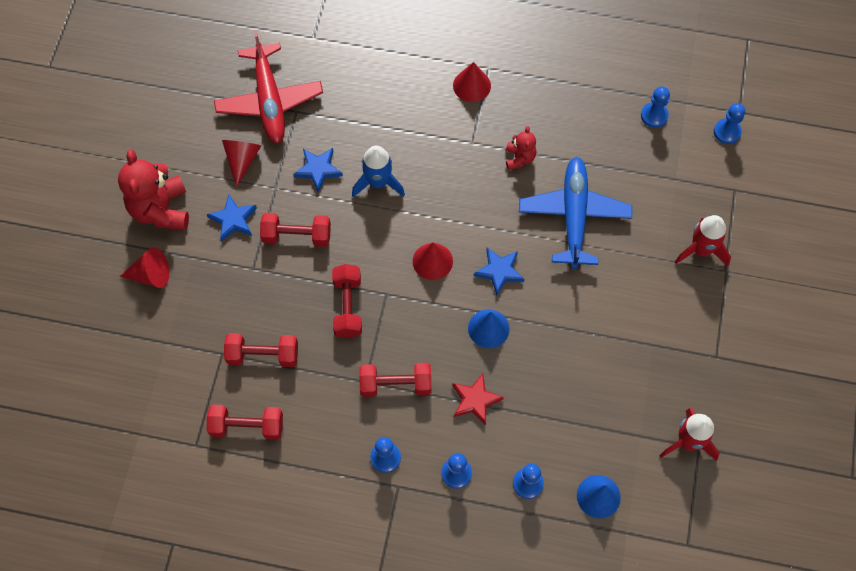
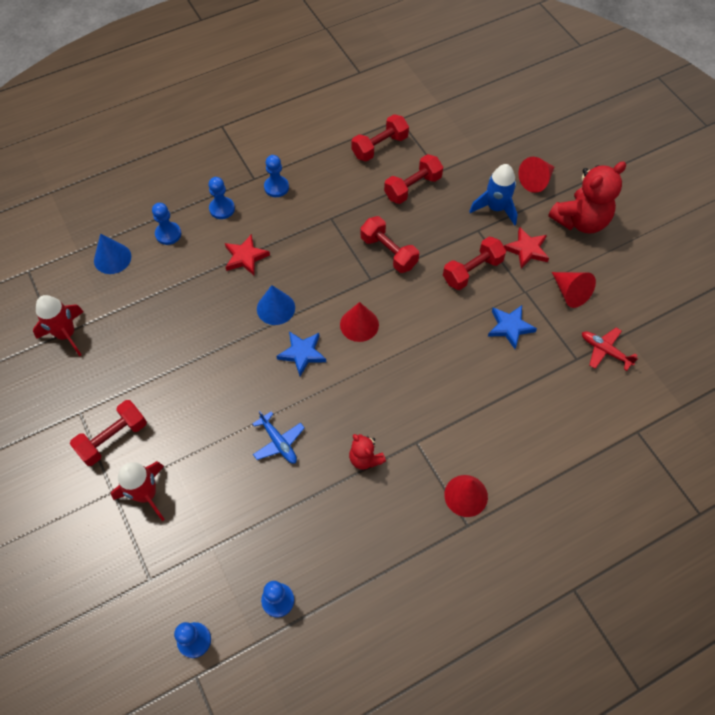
camera: 140 degrees right, 5 degrees down
red teddy bear [118,149,189,230] -> red teddy bear turned 105 degrees clockwise [548,161,626,234]
blue star [207,194,257,242] -> red star [504,227,549,268]
red plane [214,30,323,144] -> red plane [582,327,638,371], size x0.48
blue rocket [352,146,405,197] -> blue rocket moved to [469,164,518,225]
red dumbbell [359,363,431,397] -> red dumbbell moved to [70,400,147,466]
blue plane [519,157,632,269] -> blue plane [252,411,305,464], size x0.48

